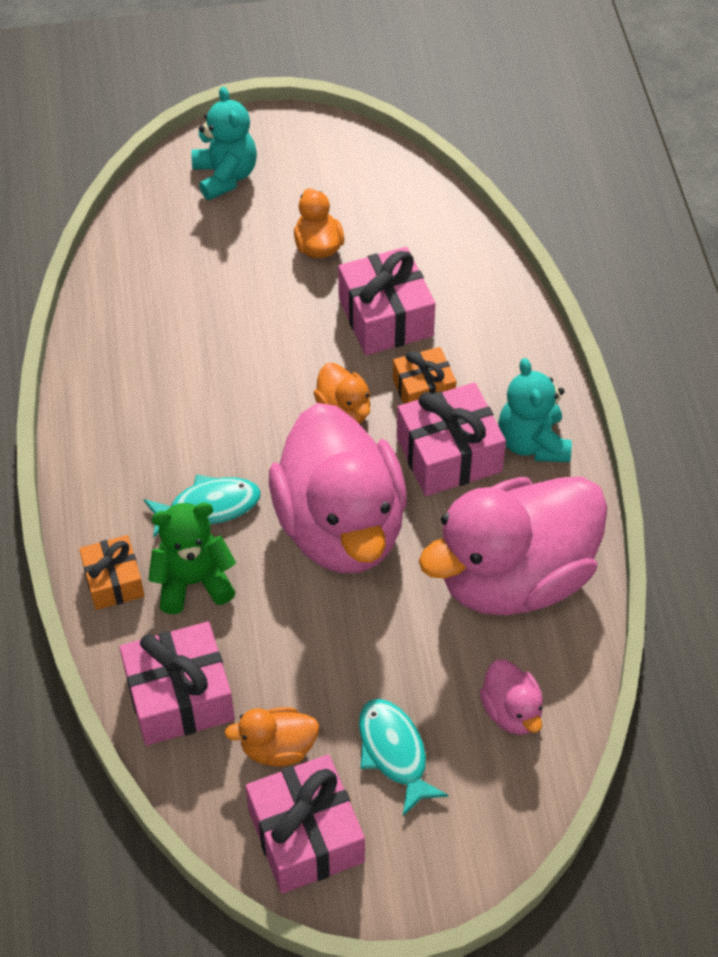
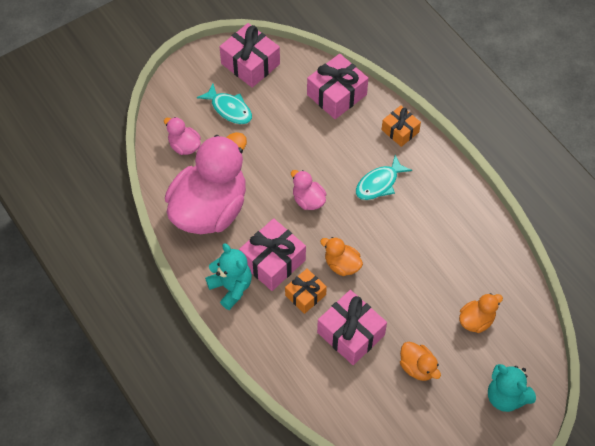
camera: 155 degrees right, 5 degrees up
green teddy bear [148,503,236,614] -> none
orange duck [224,707,319,767] -> orange duck moved to [459,293,503,333]
pink duck [269,403,407,573] -> pink duck [291,170,326,210], size x0.42

